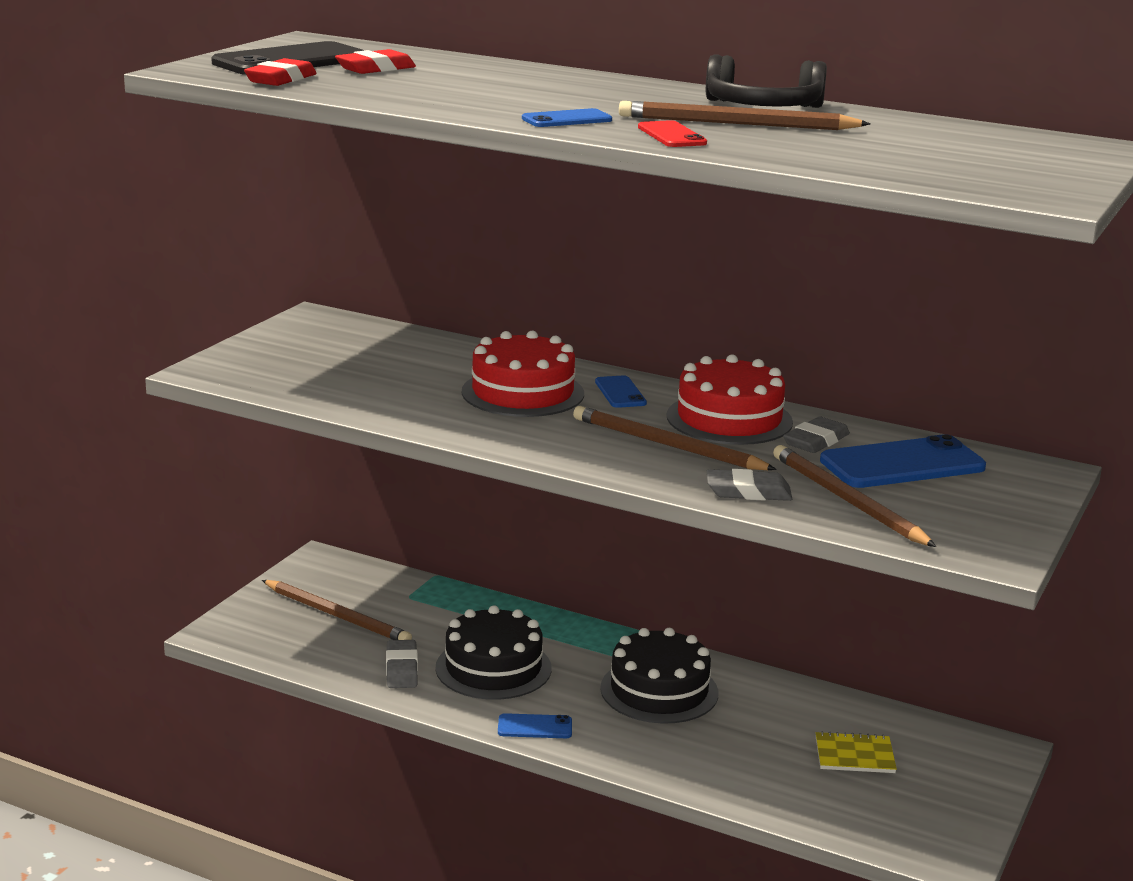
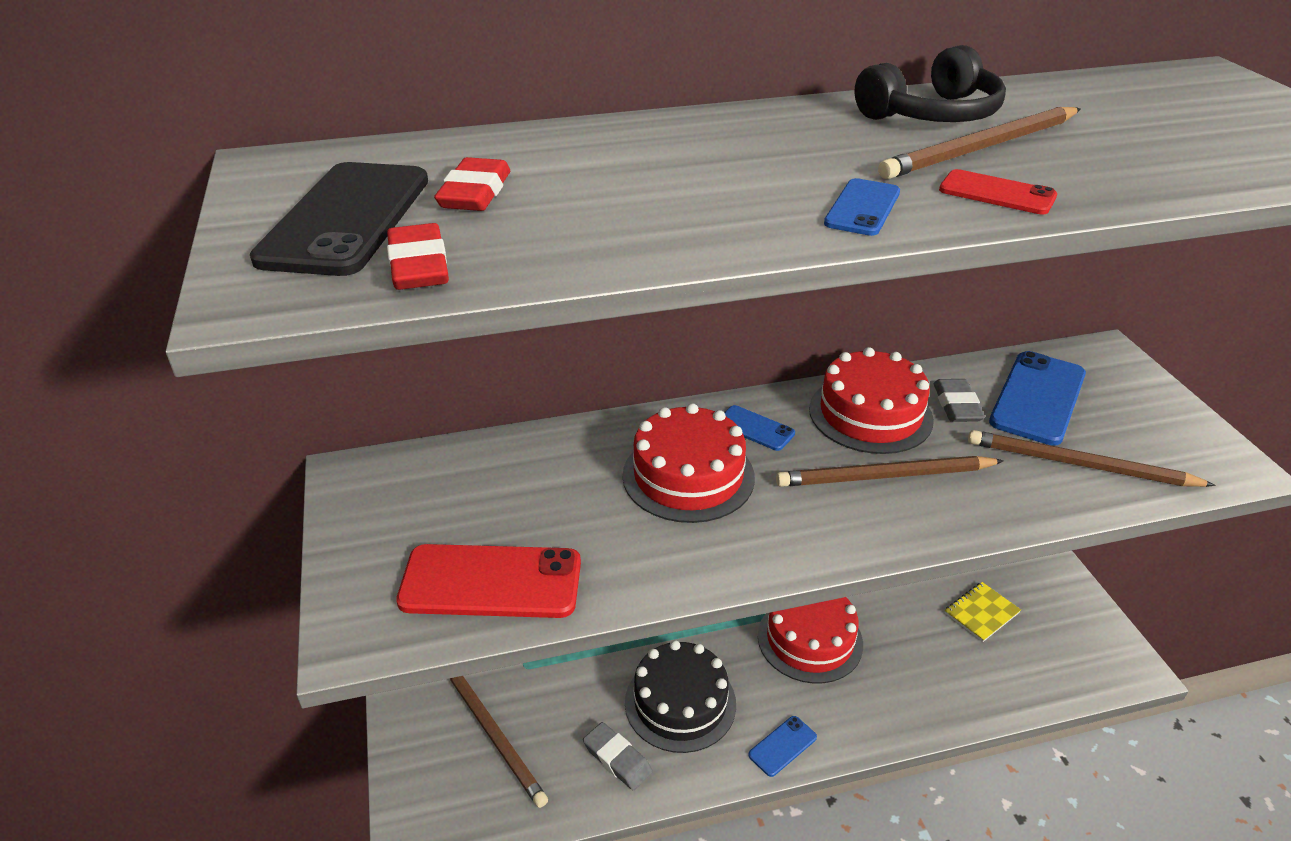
camera: 40 degrees left, 15 degrees up
brown pencil [262,580,412,640] -> brown pencil turned 60 degrees clockwise [449,676,548,808]
black cake [600,628,718,724] -> red cake [758,597,863,684]
grey eraser [707,469,792,501] -> none
none -> red phone [396,544,581,618]

